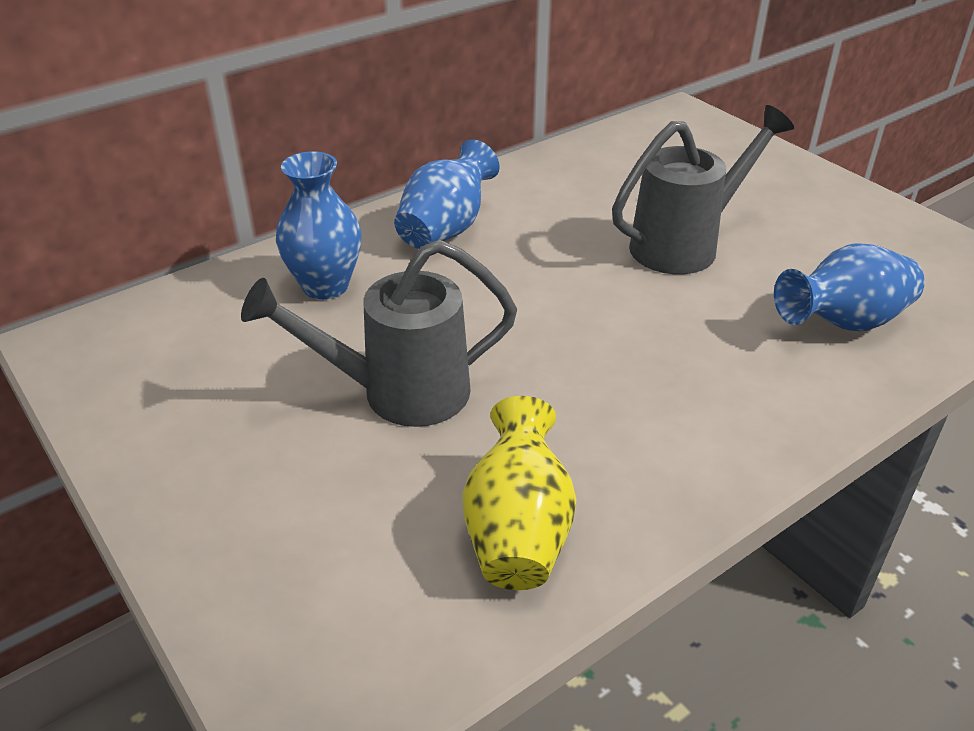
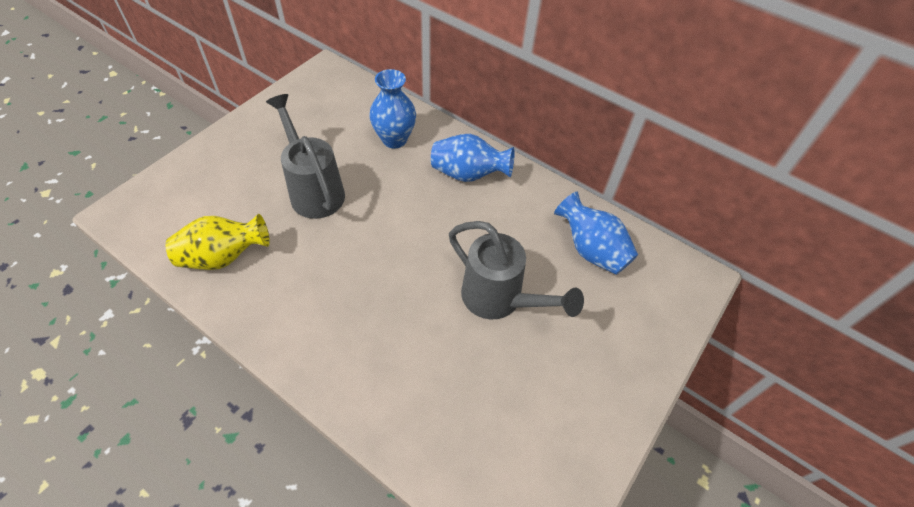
camera: 70 degrees right, 15 degrees up
blue vase [774,243,925,331] -> blue vase moved to [554,191,638,275]

